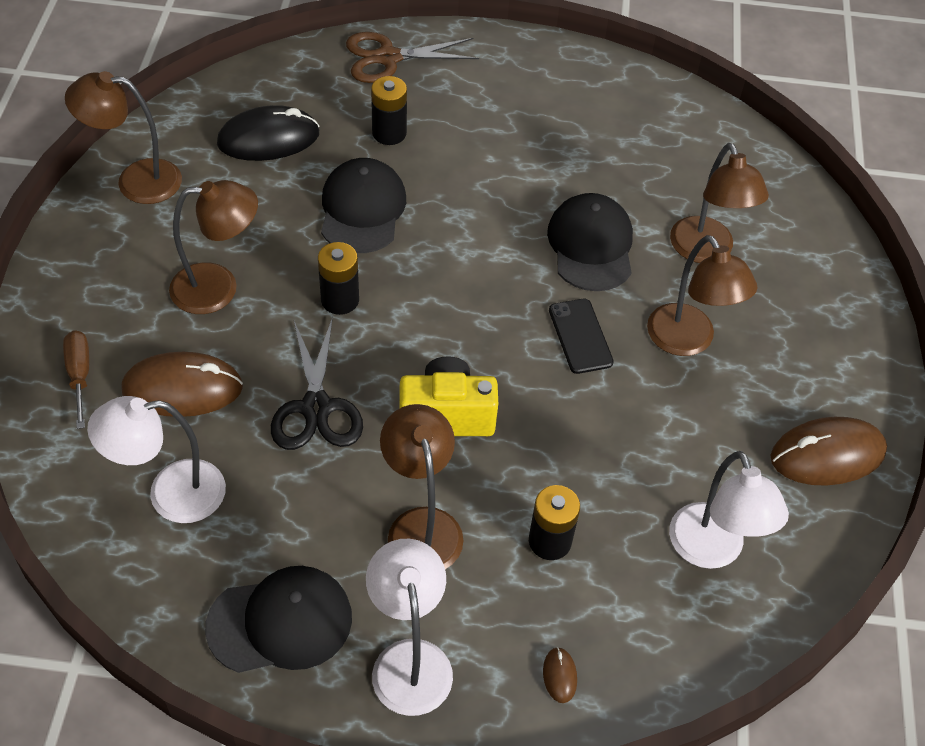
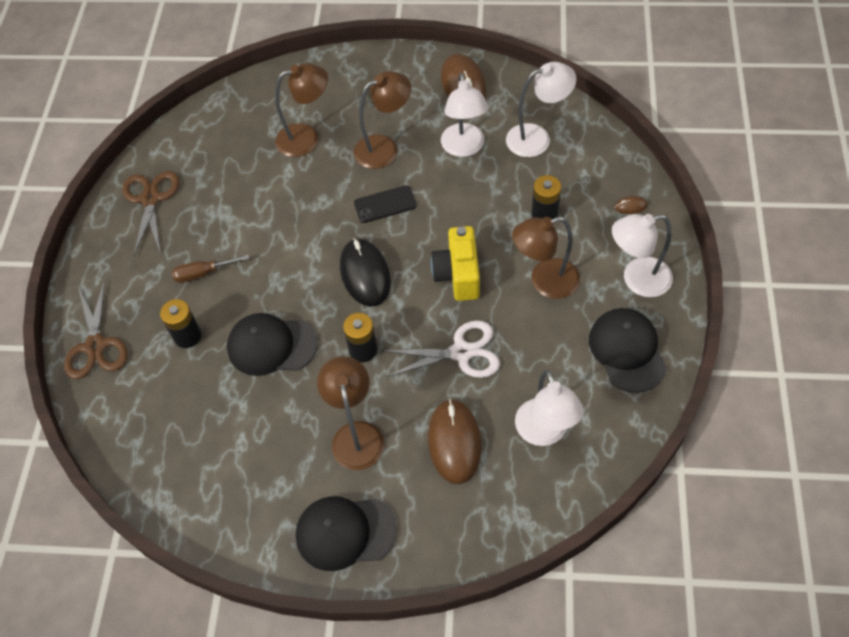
camera: 85 degrees left, 5 degrees up
brown screwdriver [63,330,89,429] -> brown screwdriver moved to [172,254,250,283]
brown lamp [65,71,182,204] -> none
black mouse [217,105,320,161] -> black mouse moved to [340,238,391,307]
black scissors [271,317,363,450] -> white scissors [382,320,500,378]
black cap [547,193,633,291] -> black cap moved to [296,496,397,571]
none -> brown scissors [122,171,179,257]
none -> white lamp [441,73,489,157]

